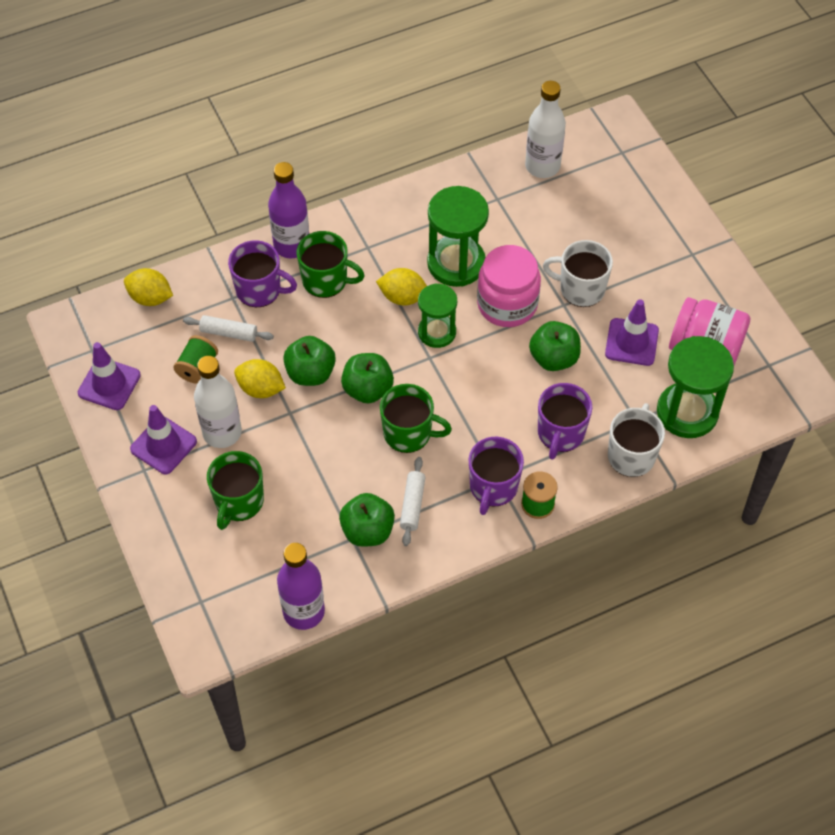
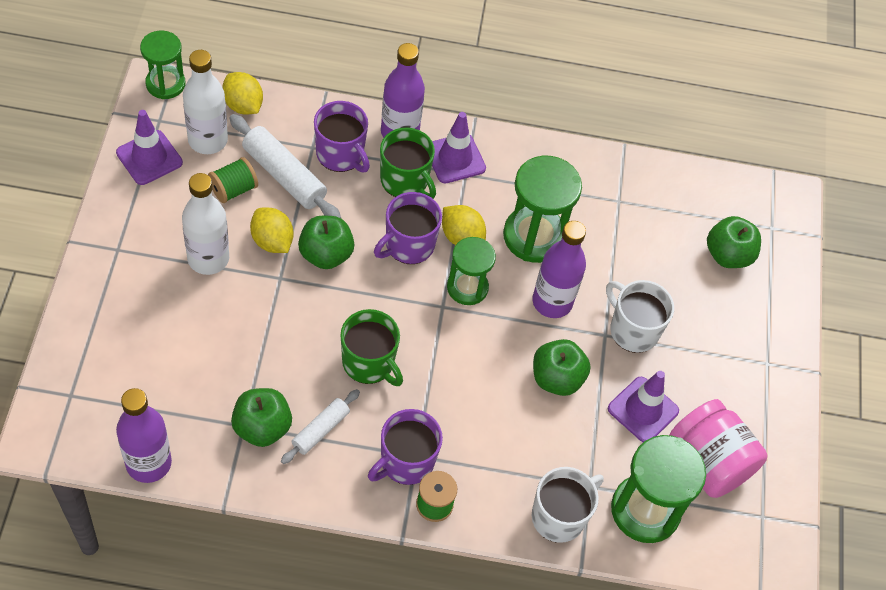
camera: 25 degrees right, 0 degrees up
purple traffic cone [130,405,197,474] -> purple traffic cone moved to [432,112,486,183]
white rolling pin [183,315,274,342] -> white rolling pin [229,114,341,218], size x1.67
green mug [207,451,264,530] -> none
green apple [341,353,394,403] -> green apple moved to [707,216,761,268]
pink jar [477,245,541,327] -> purple bottle [532,221,586,318]
white bottle [525,81,566,178] -> white bottle moved to [183,50,228,154]
purple mug [538,383,593,460] -> purple mug moved to [374,192,442,264]
none -> green hourglass [140,31,185,99]

